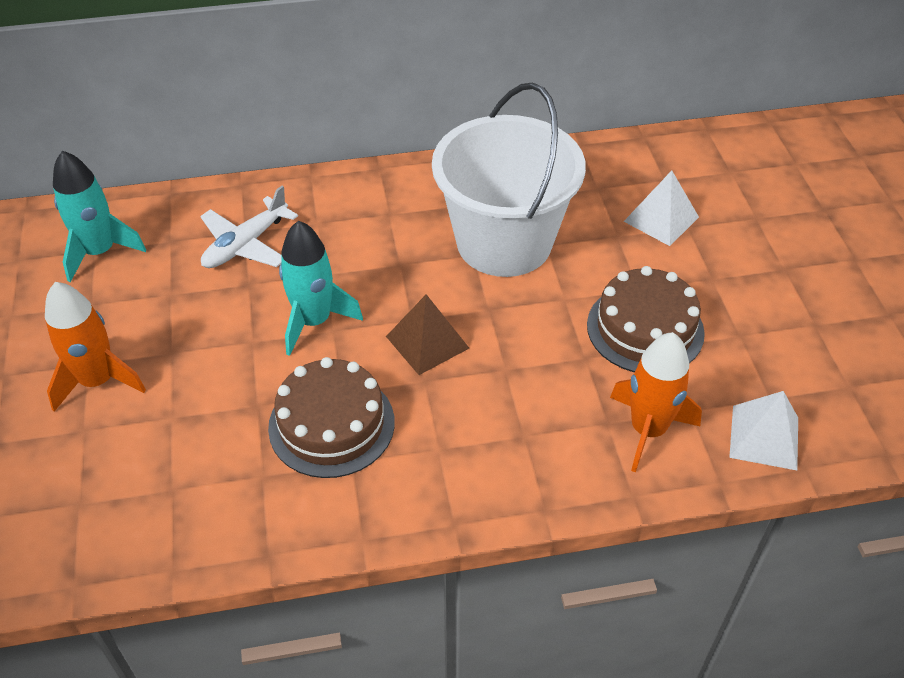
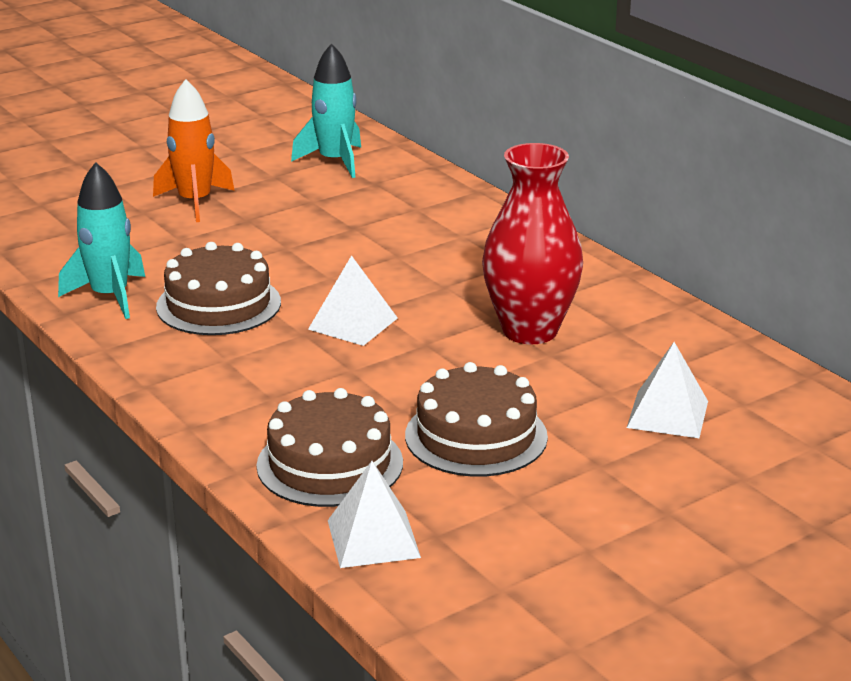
camera: 65 degrees right, 20 degrees down
white plane [200,186,298,268] -> none
turquoise rocket [279,220,363,356] -> turquoise rocket moved to [58,162,145,319]
brown pyramid [386,294,469,375] -> white pyramid [308,255,398,346]
white bucket [432,83,586,277] -> red vase [482,143,583,344]
orange rocket [610,332,702,472] -> brown cake [256,388,403,507]

